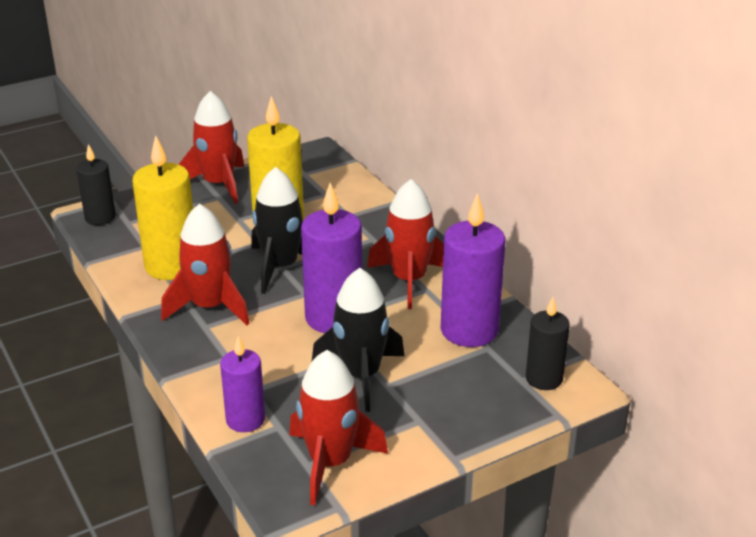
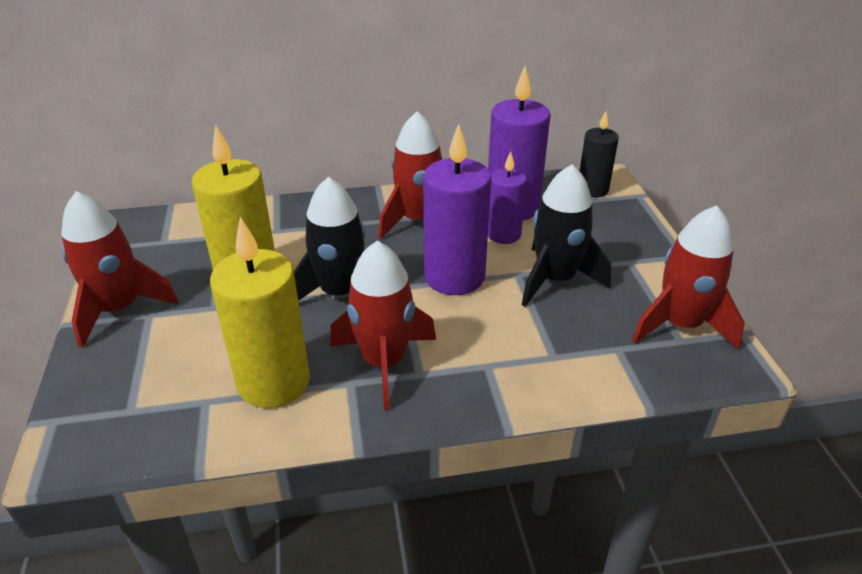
camera: 70 degrees left, 5 degrees up
black candle [76,144,116,225] -> none
purple candle [220,336,265,432] -> purple candle moved to [488,151,527,244]

